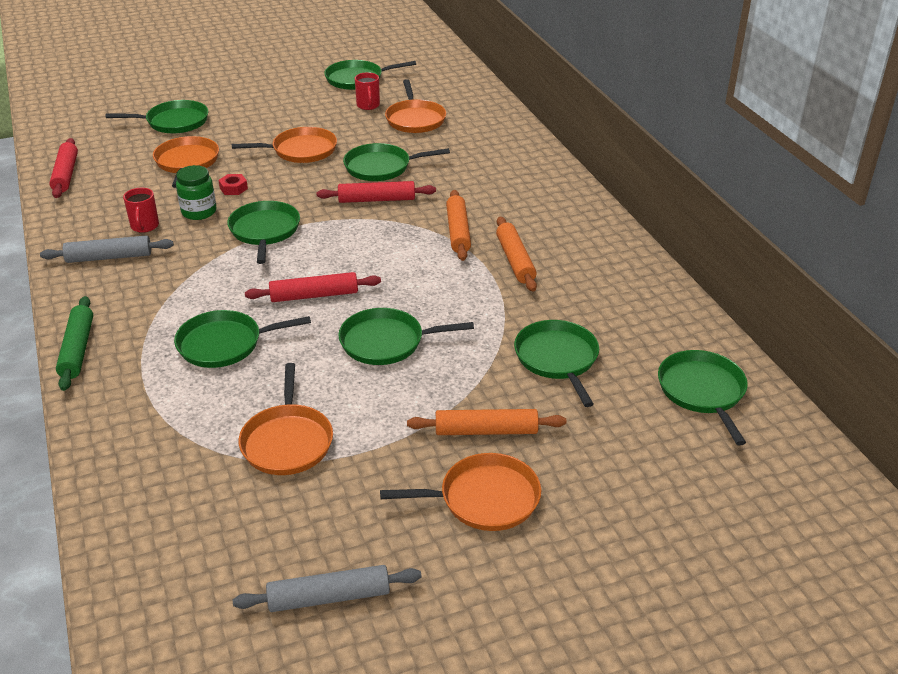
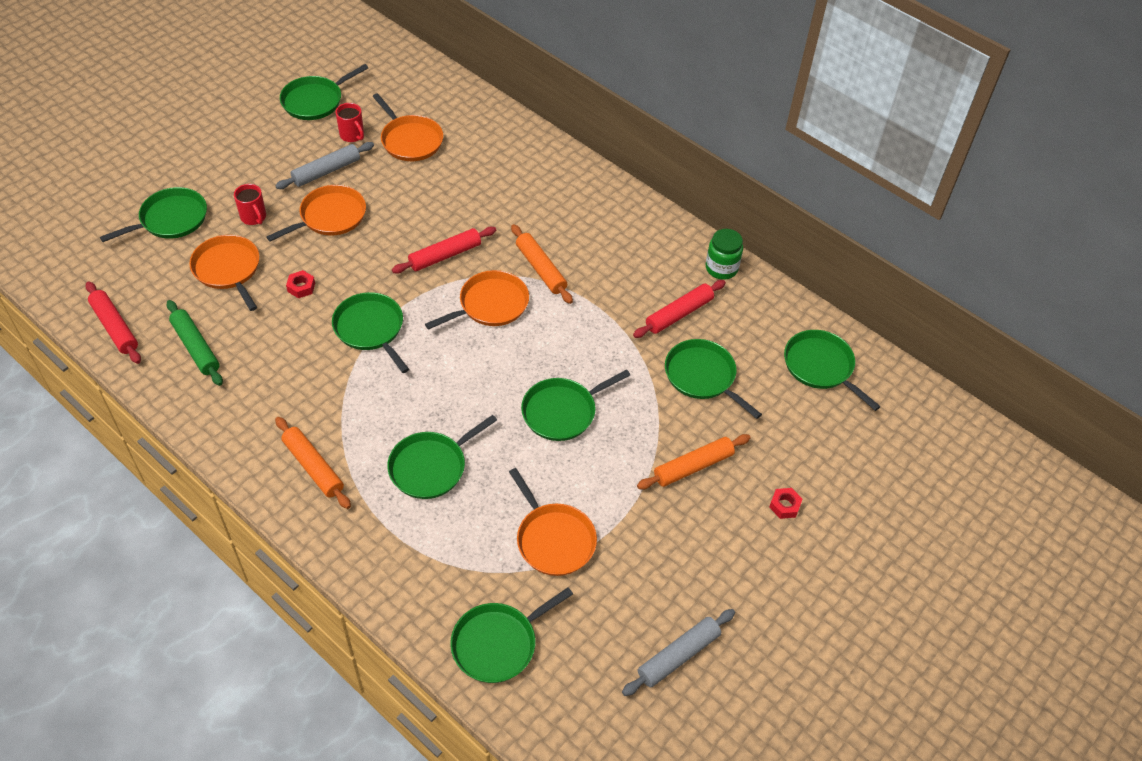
camera: 30 degrees left, 15 degrees up
grey rolling pin [40,235,174,263] -> grey rolling pin moved to [275,142,374,189]
green rolling pin [56,296,93,391] -> green rolling pin moved to [167,300,223,386]
red mug [123,188,159,233] -> red mug moved to [234,184,266,225]
green jar [176,165,216,220] -> green jar moved to [706,229,743,280]
red rolling pin [245,272,381,302] -> red rolling pin moved to [633,280,726,338]
green pan [343,143,450,181] -> green pan moved to [450,587,573,683]
orange pan [380,453,541,531] -> orange pan moved to [425,270,529,330]
orange rolling pin [496,217,537,292] -> orange rolling pin moved to [275,417,351,509]
none -> red nut [769,488,803,519]

